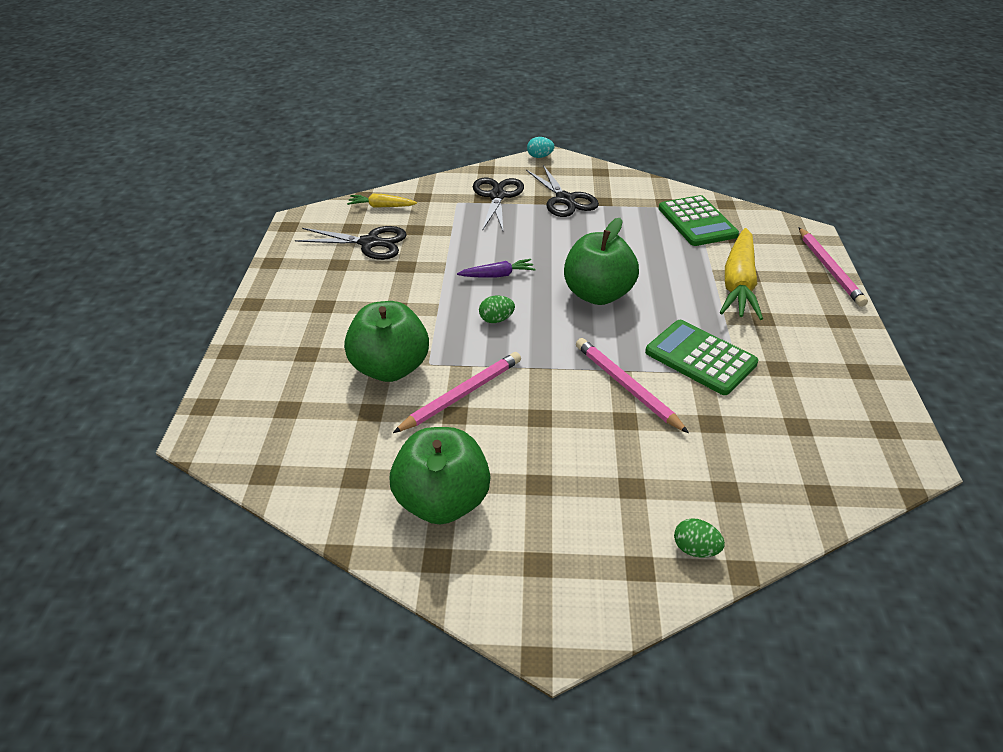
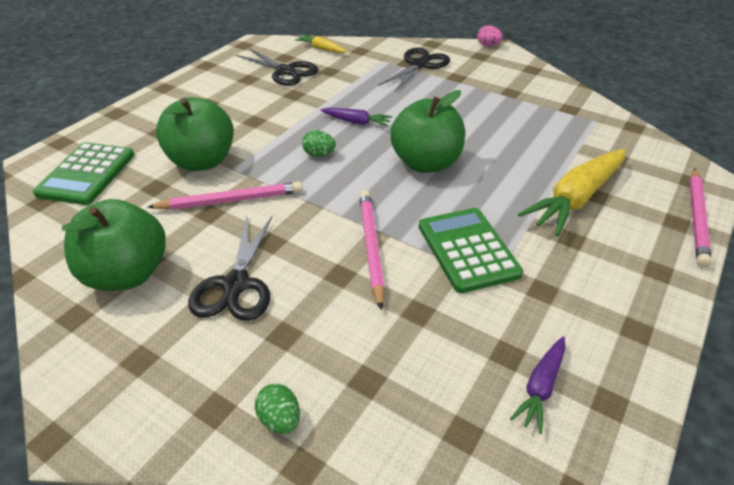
camera: 30 degrees right, 0 degrees up
black scissors [526,165,599,217] -> black scissors moved to [188,216,273,321]
turquoise egg [527,137,555,158] -> pink egg [477,25,503,46]
green calculator [658,195,739,246] -> green calculator moved to [33,142,134,205]
none -> purple carrot [510,336,566,434]

